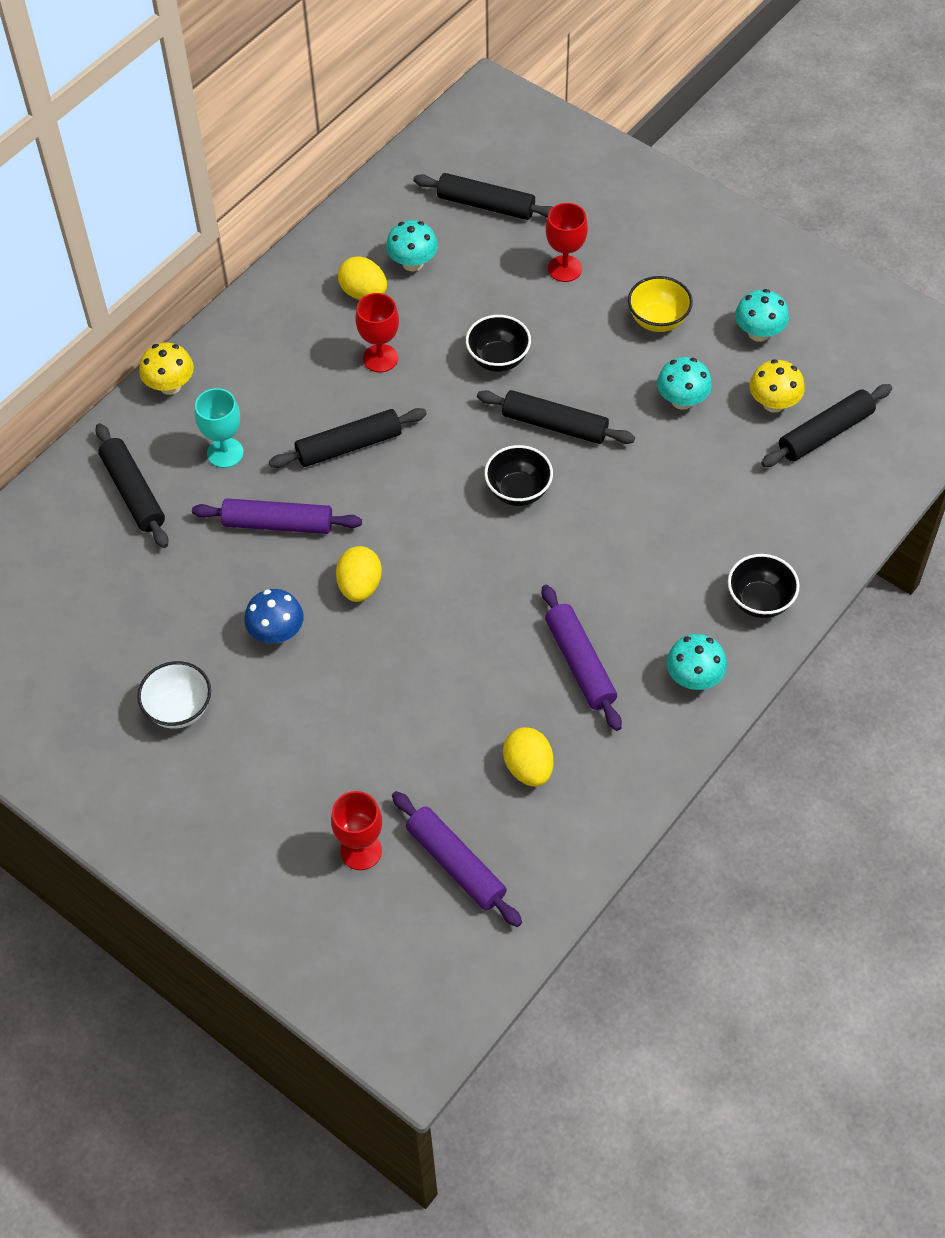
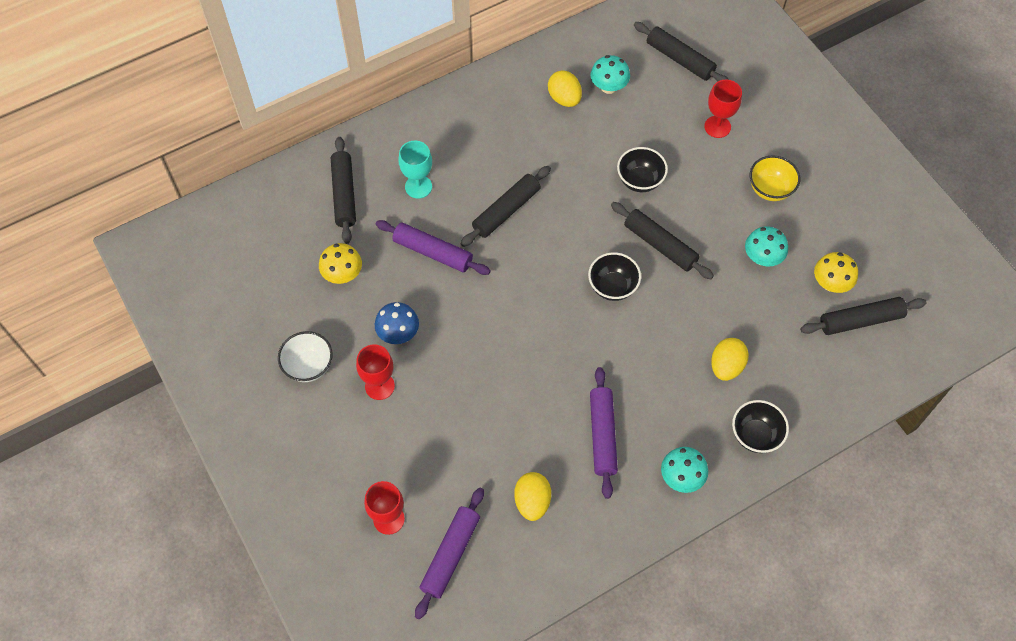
camera: 20 degrees right, 5 degrees up
yellow mushroom [139,343,194,395] -> yellow mushroom moved to [319,243,362,284]
black rolling pin [269,408,427,468] -> black rolling pin turned 45 degrees counterclockwise [461,166,551,247]
yellow egg [336,546,382,602] -> yellow egg moved to [711,338,749,381]
red goblet [356,293,399,372] -> red goblet moved to [356,344,395,400]
purple rolling pin [392,791,522,927] -> purple rolling pin turned 45 degrees clockwise [415,488,484,619]
turquoise mushroom [735,289,789,342] -> none

